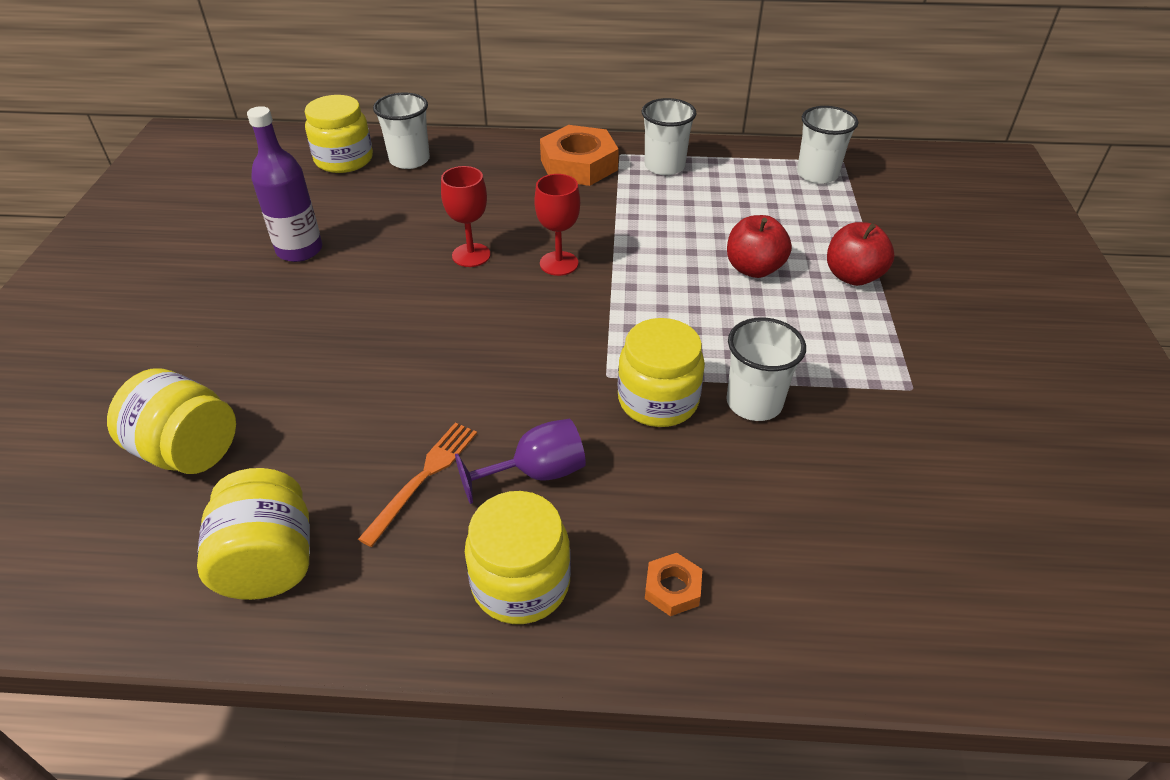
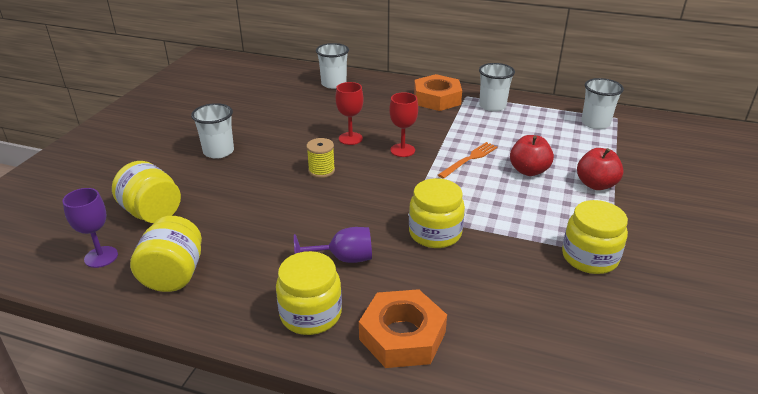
camera: 15 degrees right, 10 degrees down
purple bottle [247,106,322,262] -> none
yellow jar [305,95,373,173] -> yellow jar moved to [562,200,628,274]
orange fork [358,422,477,547] -> orange fork moved to [438,142,497,179]
orange nut [645,553,702,616] -> orange nut [359,289,447,368], size x2.18
white cup [726,318,806,421] -> white cup moved to [191,103,234,159]
none -> purple goblet [62,188,118,268]
none -> yellow spool [306,138,335,178]

